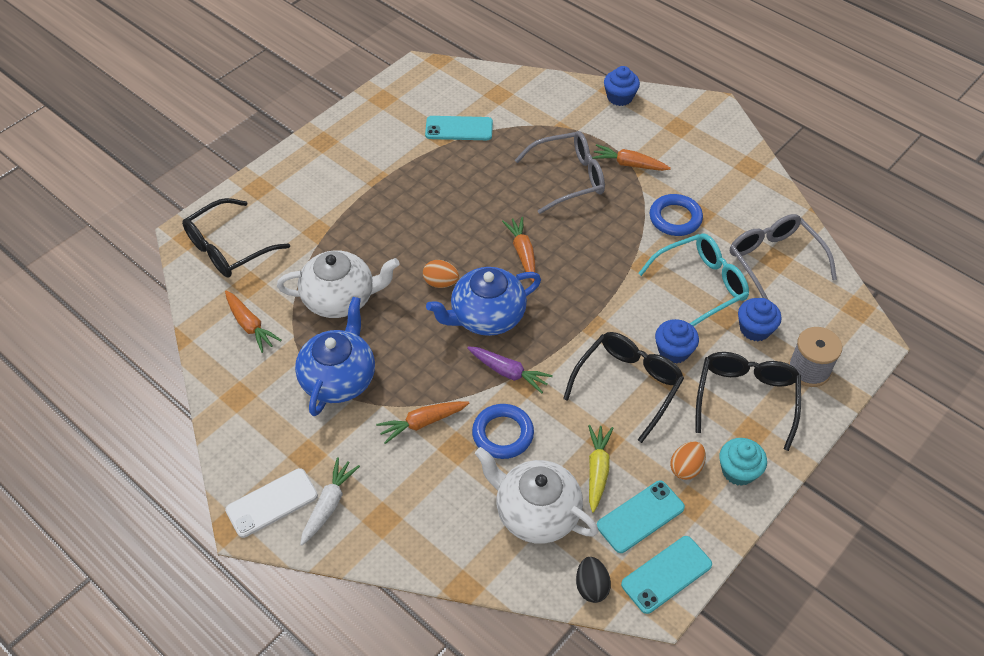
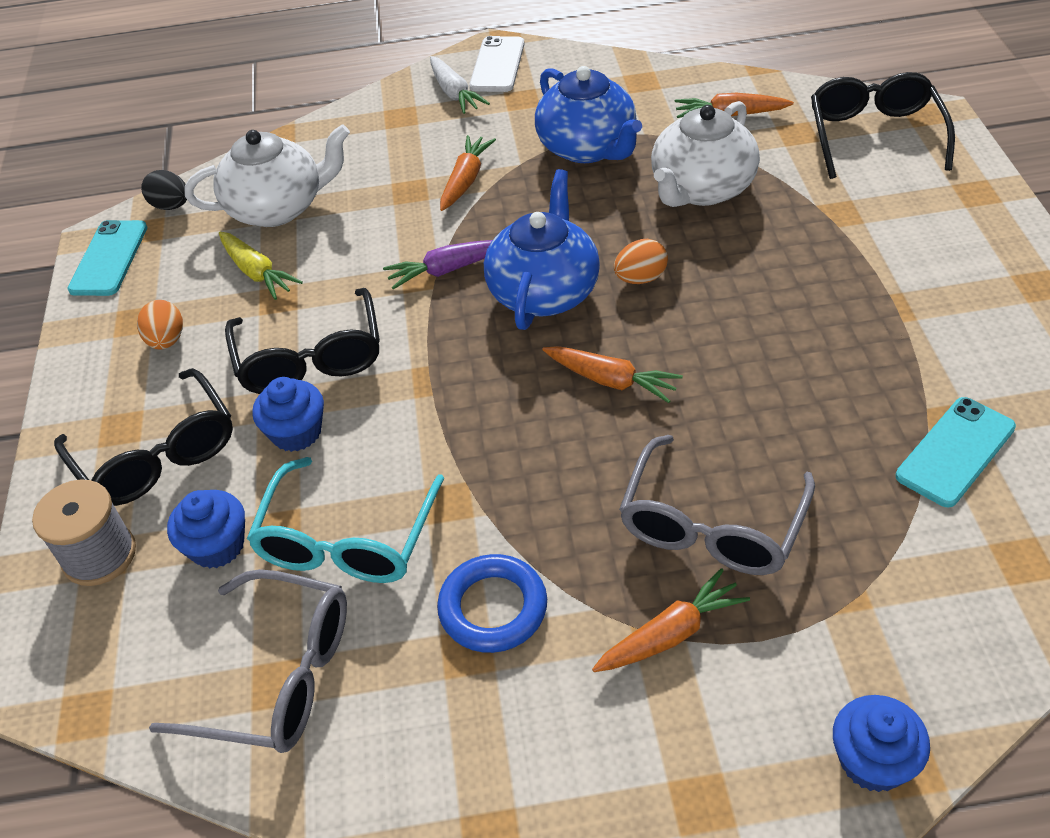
camera: 135 degrees right, 5 degrees down
blue ring [472,404,534,459] -> none
turquoise phone [597,481,685,553] -> none
turquoise cupcake [720,438,767,486] -> none

